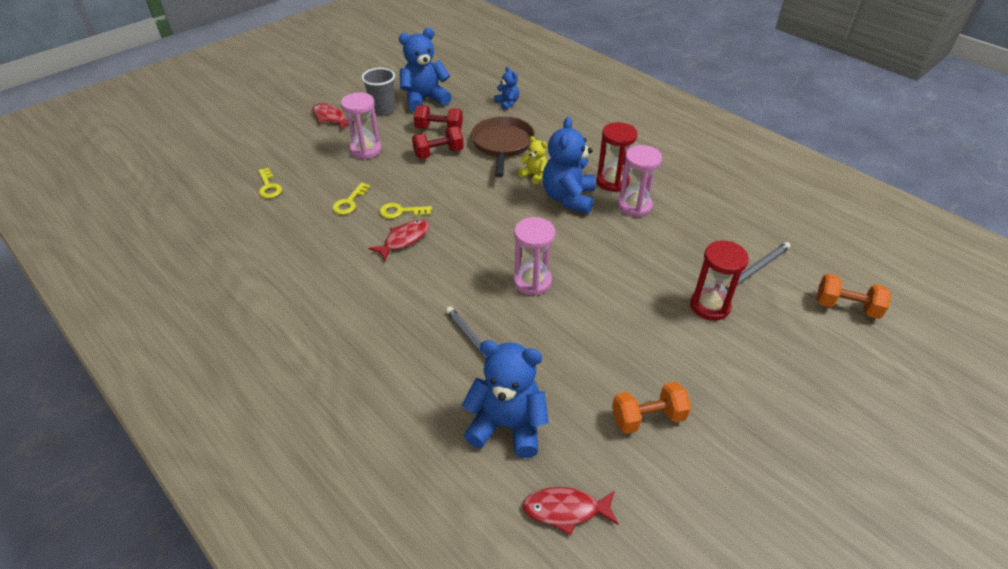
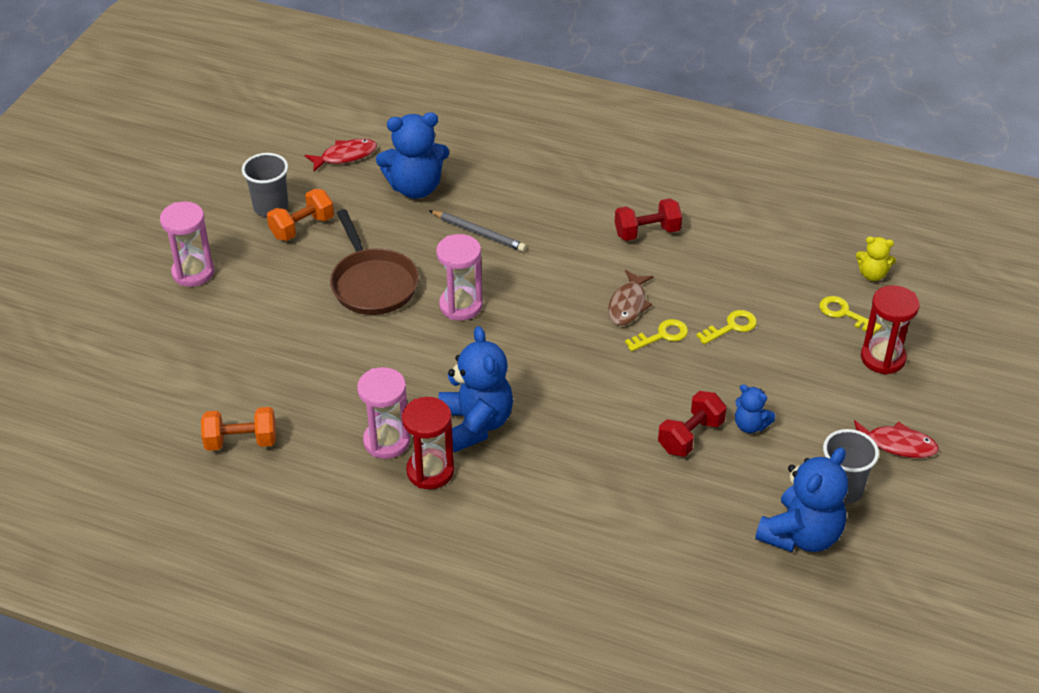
camera: 155 degrees right, 0 degrees up
yellow key [332,182,370,215] -> yellow key turned 60 degrees clockwise [696,310,757,345]
pink hourglass [341,92,382,159] -> pink hourglass moved to [160,201,215,287]
red fish [369,220,429,261] -> brown fish [608,270,654,326]
red dumbbell [414,105,463,130] -> red dumbbell moved to [615,198,682,241]
brown pan [471,116,535,177] -> brown pan moved to [330,209,419,315]
blue teddy bear [494,67,519,110] -> blue teddy bear moved to [735,384,775,433]
yellow teddy bear [518,136,547,184] -> yellow teddy bear moved to [856,237,896,281]
red hourglass [690,241,749,321] -> red hourglass moved to [861,285,920,375]
grey pencil [725,242,791,290] -> none
orange dumbbell [816,274,891,319] -> orange dumbbell moved to [201,407,276,451]
none -> grey cup [242,153,288,217]

